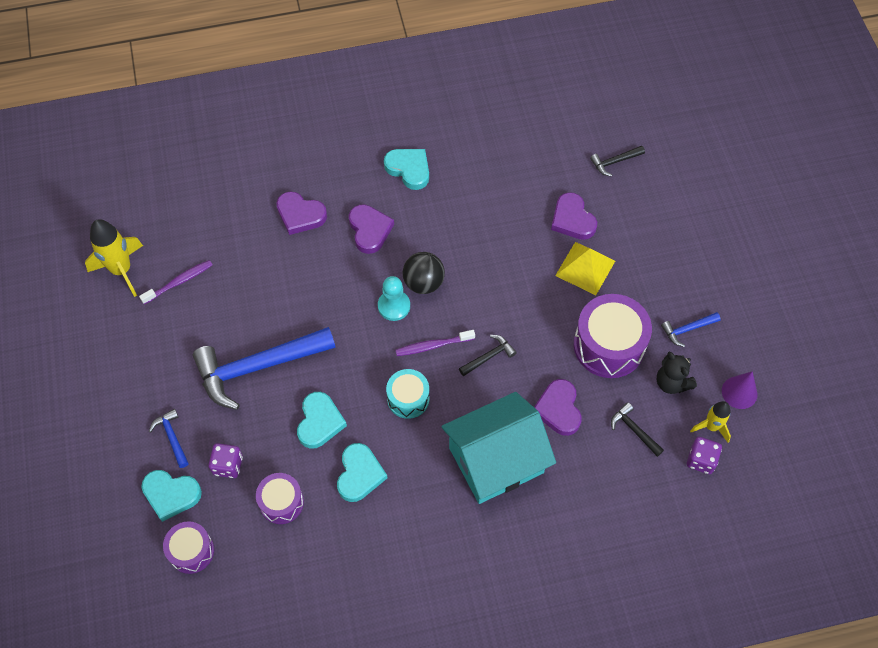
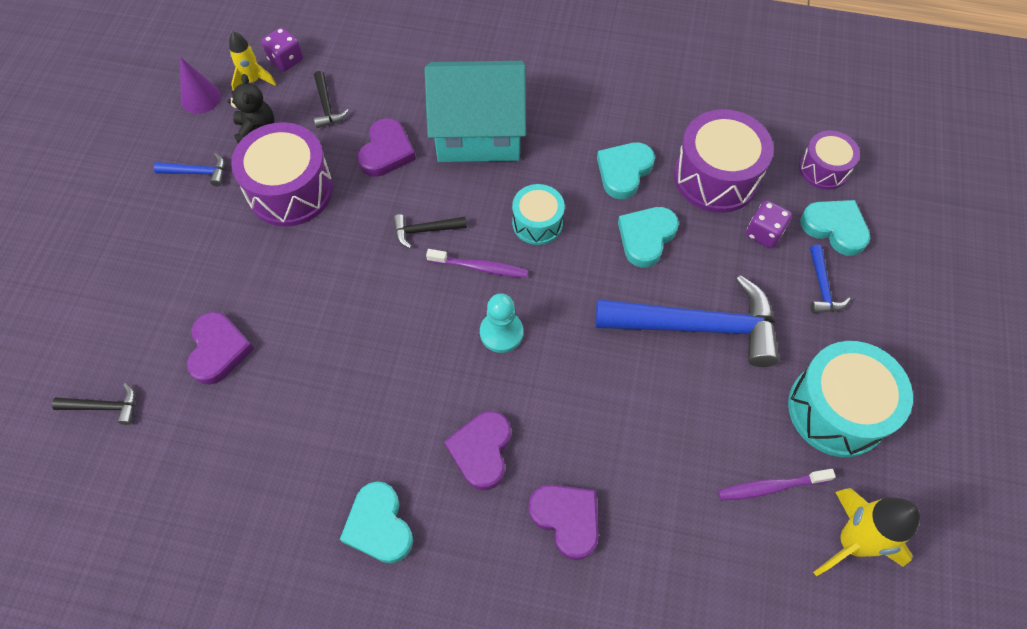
camera: 155 degrees left, 0 degrees up
purple drum [256,473,304,524] -> purple drum [674,109,774,213], size x1.72
black ball [402,252,445,294] -> none
yellow pyramid [555,242,615,295] -> none
none -> turquoise drum [788,341,913,457]

